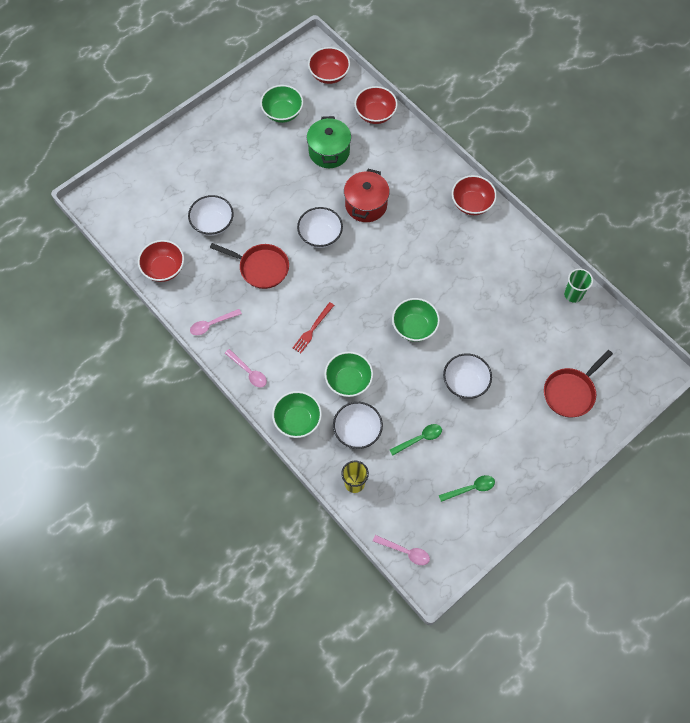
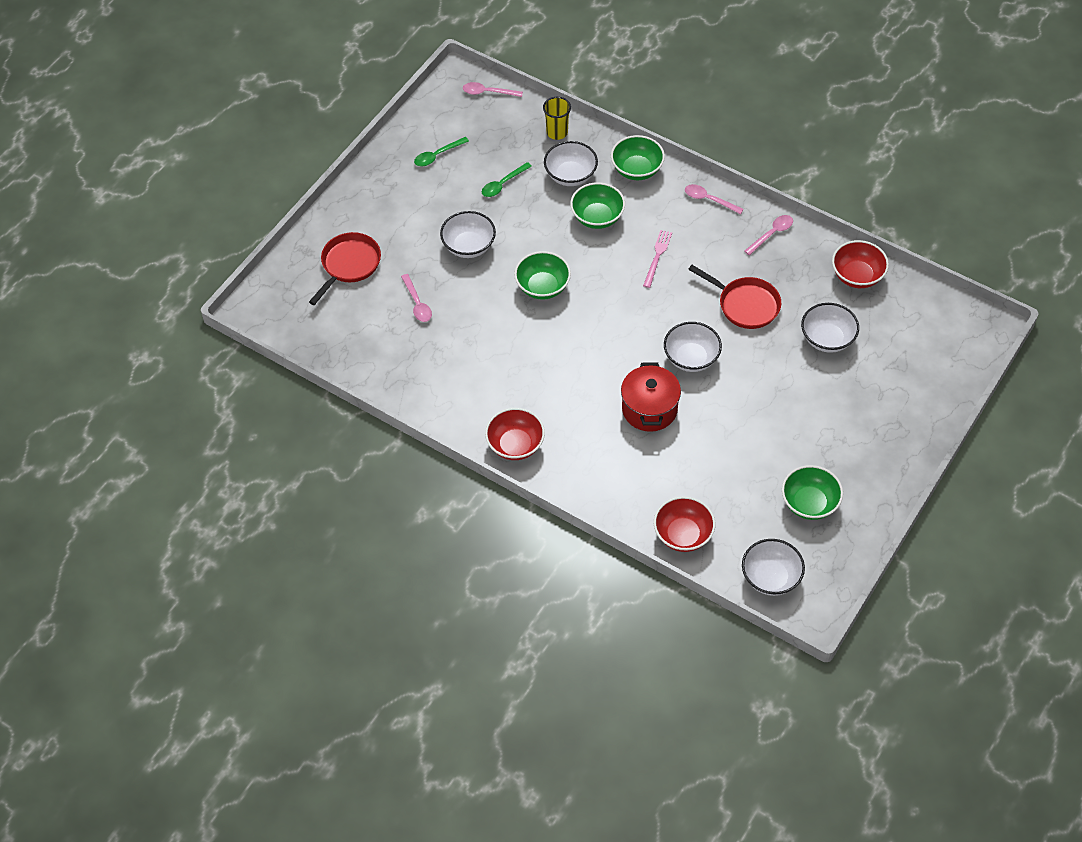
camera: 165 degrees right, 10 degrees down
red pan [210,243,289,289] -> red pan turned 150 degrees counterclockwise [688,265,781,329]
red fork [293,302,334,353] -> pink fork [643,230,672,288]
green pot [307,116,351,168] -> none
red bowl [308,47,350,84] -> white bowl [742,539,805,596]
green cup [564,269,593,303] -> none
none -> pink spoon [401,274,432,322]

